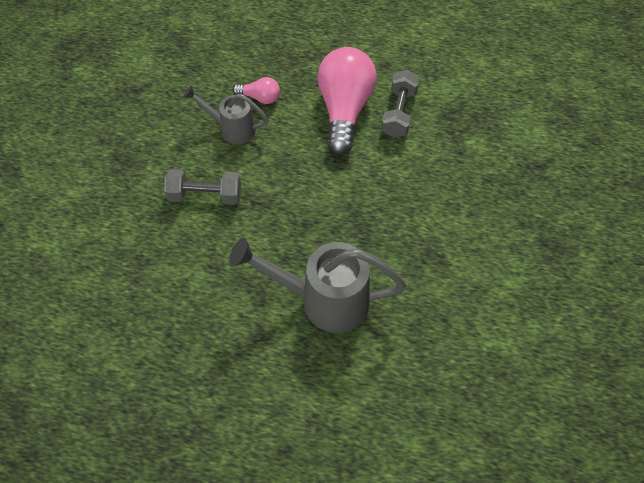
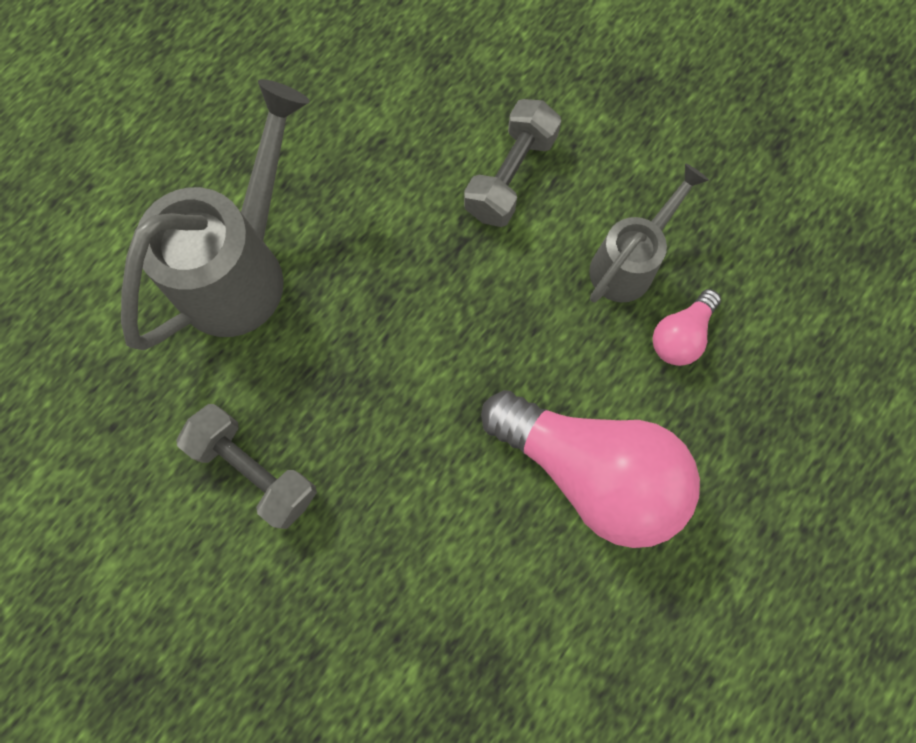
camera: 115 degrees right, 15 degrees up
grey dumbbell [381,70,419,138] -> grey dumbbell moved to [176,404,317,529]

